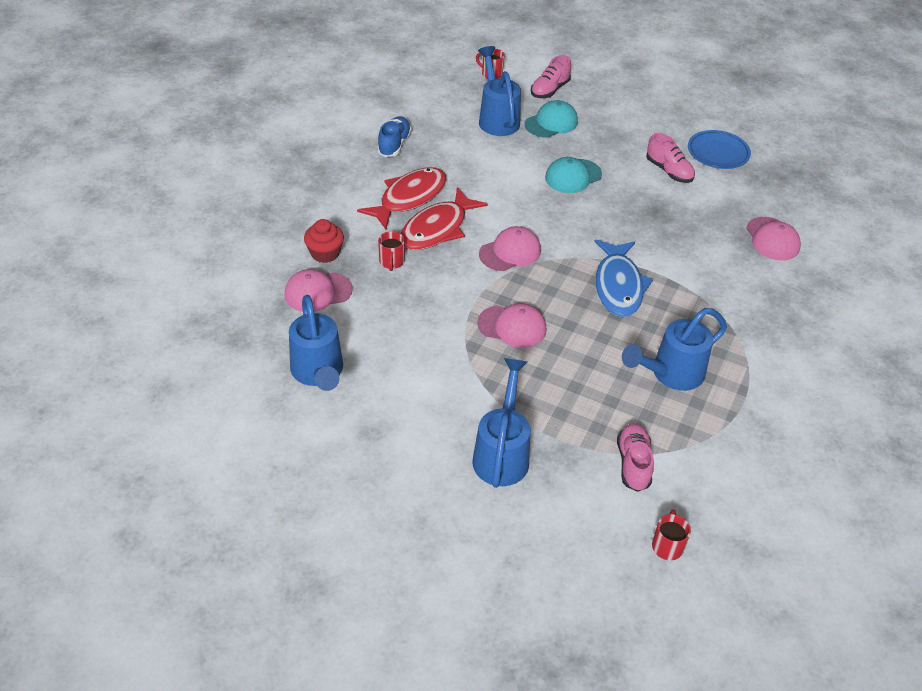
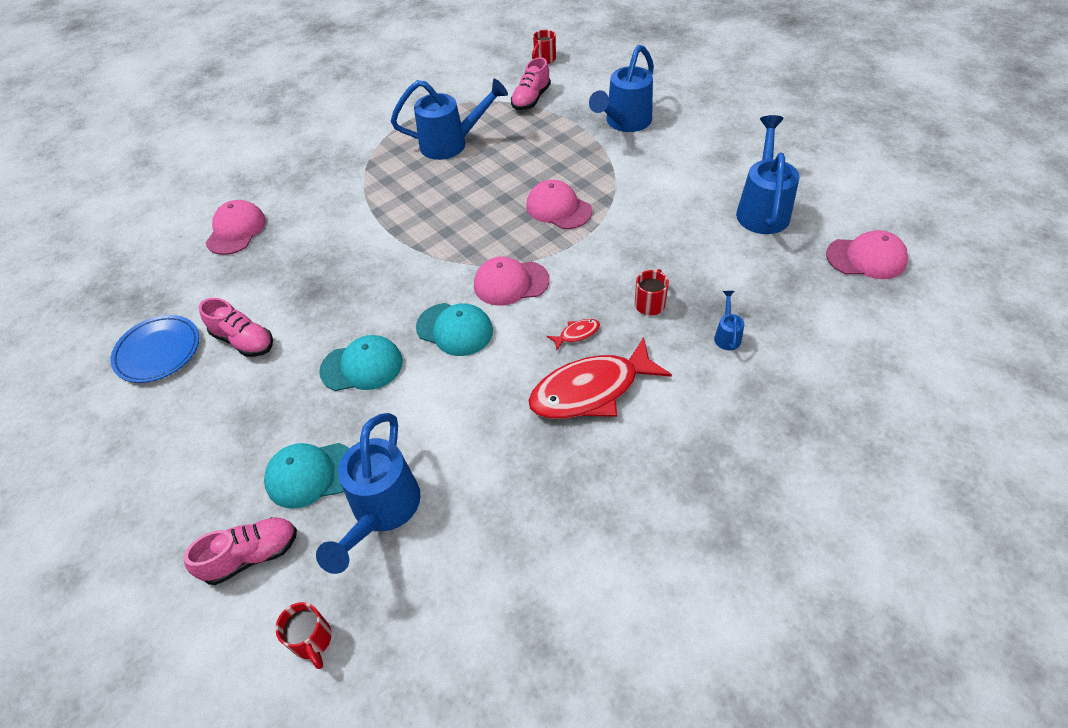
camera: 150 degrees left, 5 degrees up
pink cap [284,269,353,312] -> pink cap moved to [826,230,908,279]
red cupcake [304,219,344,263] -> blue watering can [714,291,744,350]
blue shoe [377,116,412,157] -> none
red fish [401,187,488,250] -> red fish [547,319,600,350], size x0.40
blue fish [594,240,653,317] -> none
pink shoe [646,133,695,183] -> pink shoe turned 135 degrees clockwise [199,298,273,357]
none -> turquoise cap [416,303,493,356]

